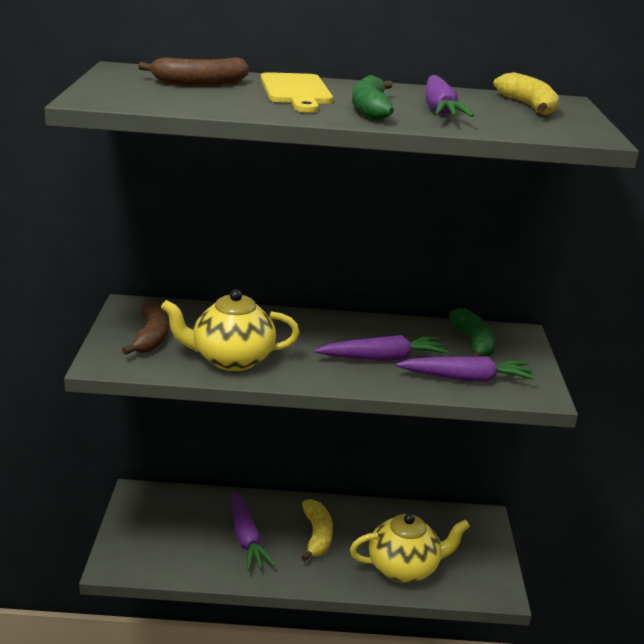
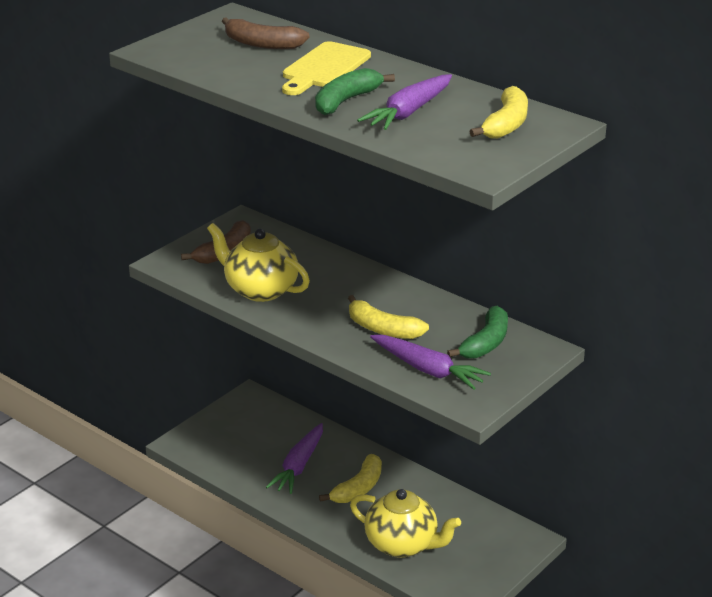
camera: 40 degrees right, 5 degrees up
purple carrot [314,335,449,361] -> yellow banana [348,295,429,339]

